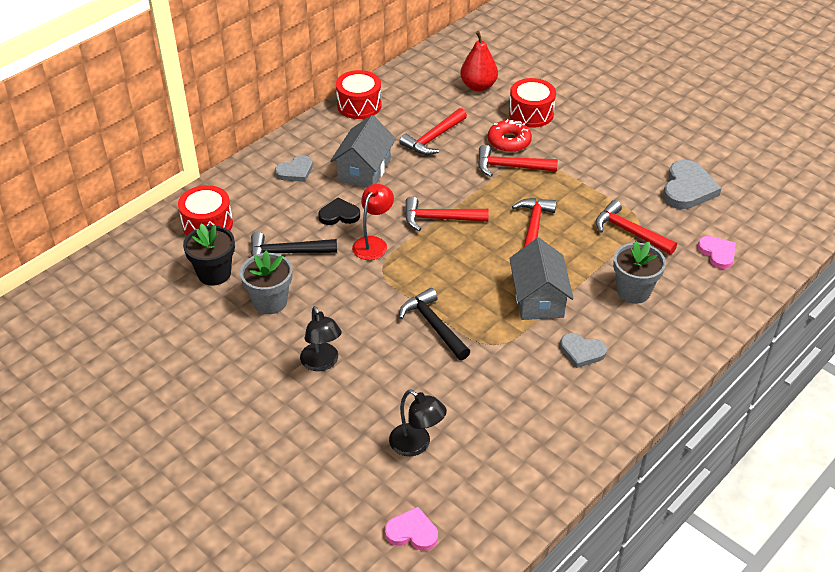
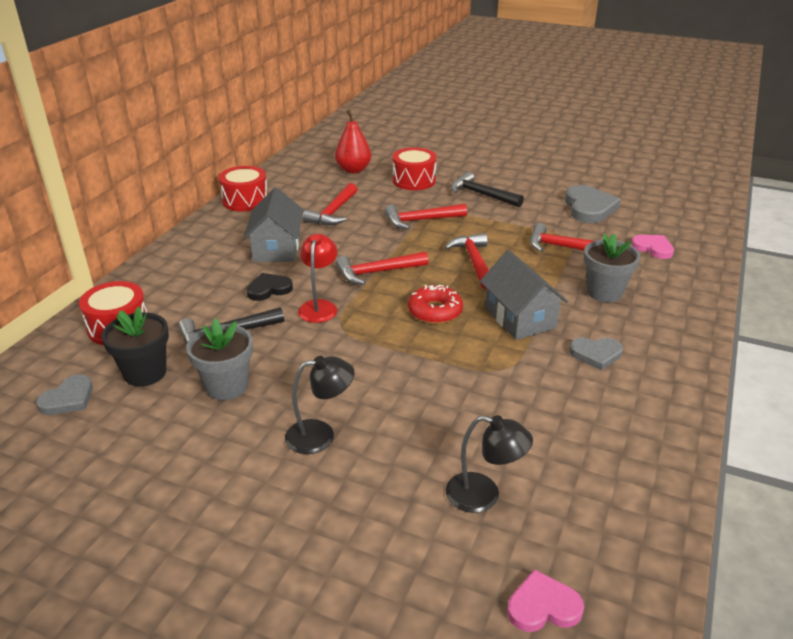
camera: 20 degrees left, 10 degrees down
grey heart [275,155,313,182] -> grey heart moved to [36,374,93,415]
black lamp [300,306,342,371] -> black lamp turned 60 degrees counterclockwise [285,356,355,454]
black hammer [399,288,471,360] -> black hammer moved to [451,172,524,207]
red donut [488,119,532,152] -> red donut moved to [408,285,463,324]

